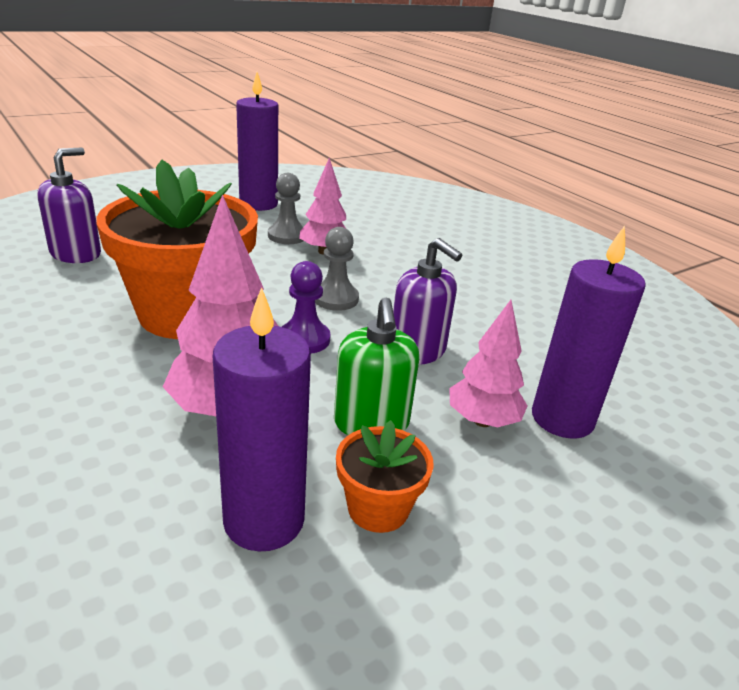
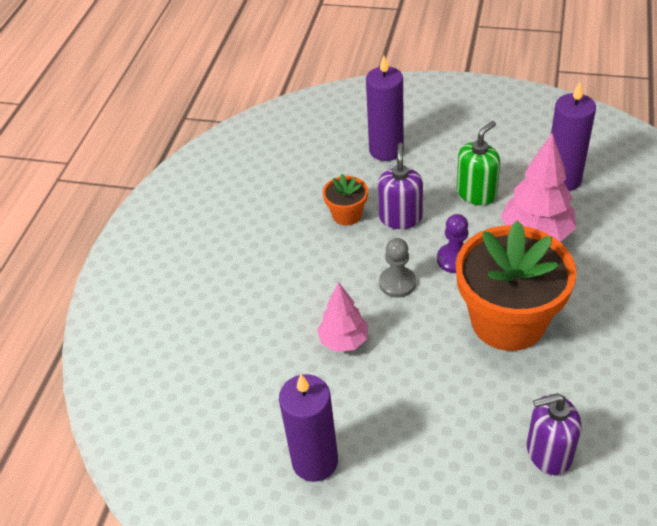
camera: 125 degrees left, 15 degrees up
grey pawn [268,173,303,244] -> none
orange flower pot [336,420,434,533] -> orange flower pot moved to [323,174,368,226]
pink tree [449,300,528,427] -> none

